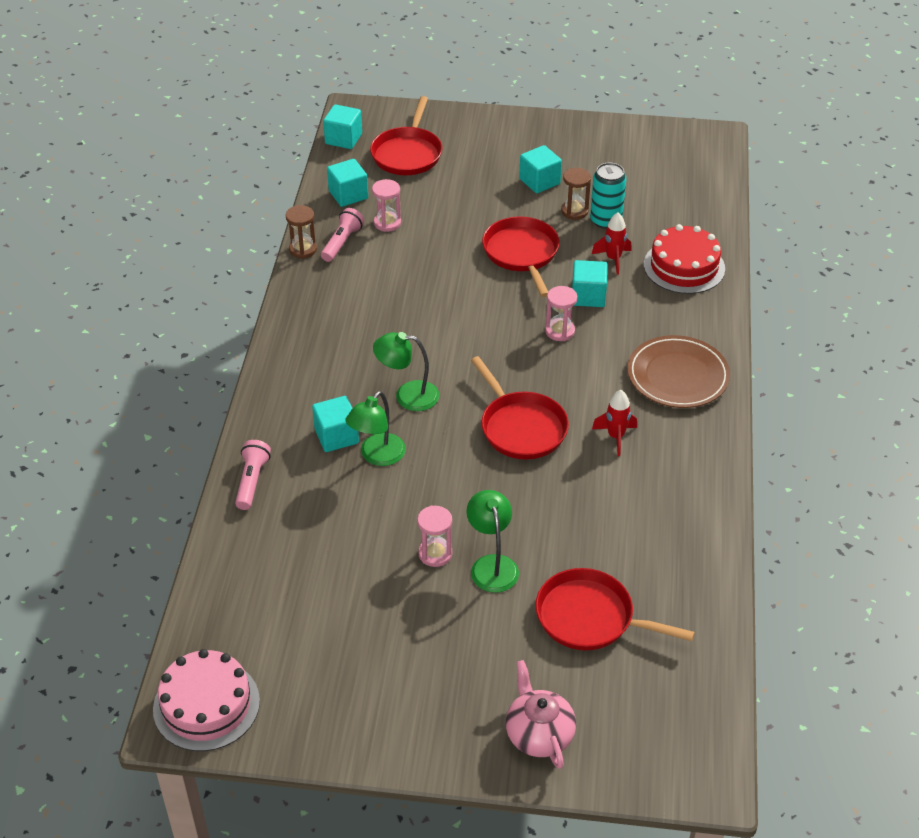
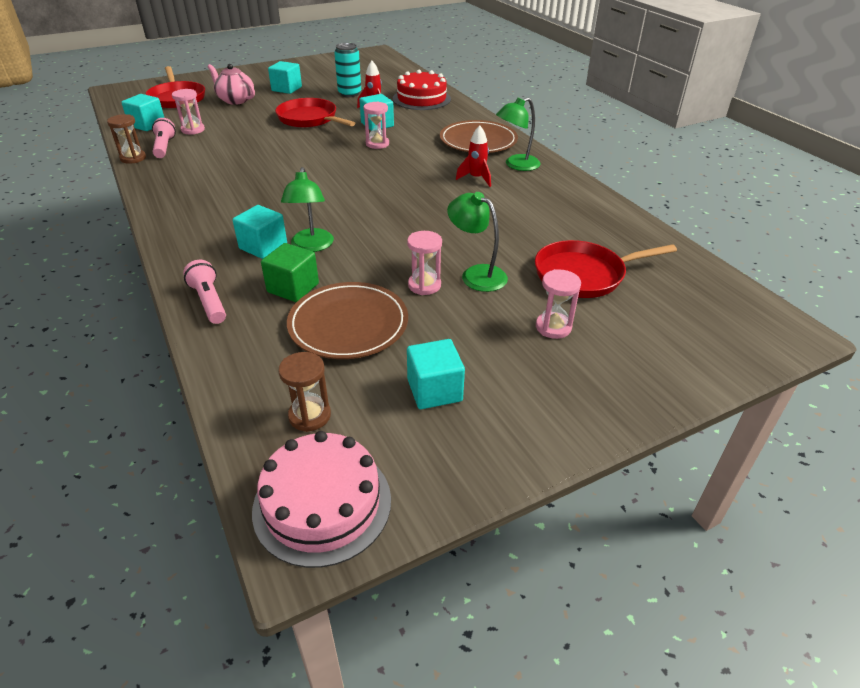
camera: 35 degrees left, 5 degrees down
turquoise cube [323,104,362,149] -> turquoise cube moved to [407,339,465,409]
green lamp [373,332,439,411] -> green lamp moved to [496,97,540,171]
red pan [471,356,569,459] -> none
pink teapot [506,660,576,769] -> pink teapot moved to [208,64,255,105]
brown hourglass [561,168,591,220] -> brown hourglass moved to [278,352,331,432]
none -> green cube [261,243,319,302]
none -> brown plate [287,282,408,359]
none -> pink hourglass [536,269,581,339]

